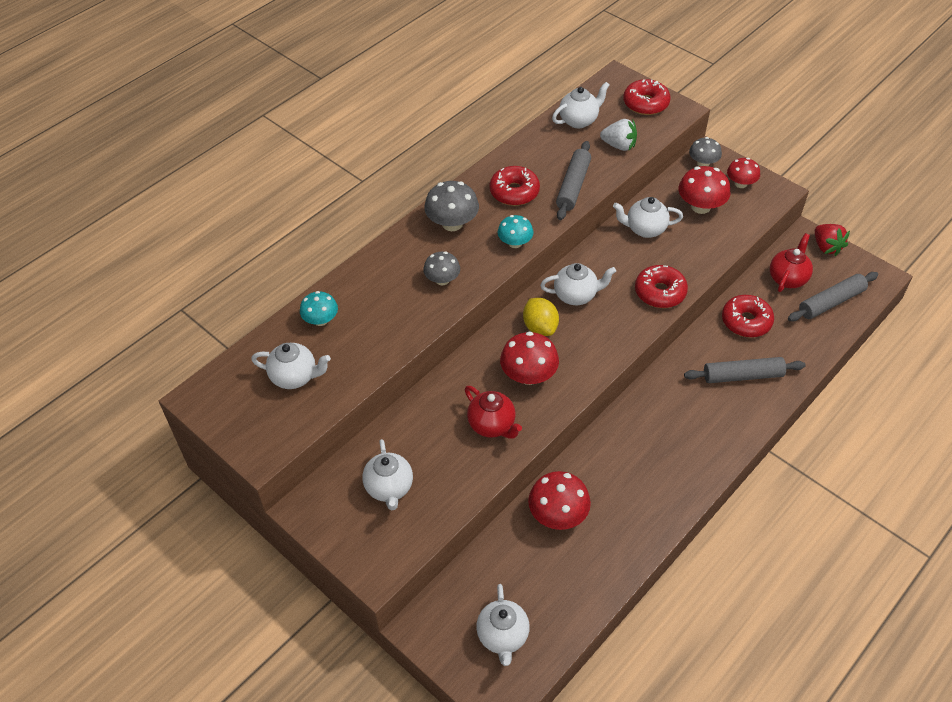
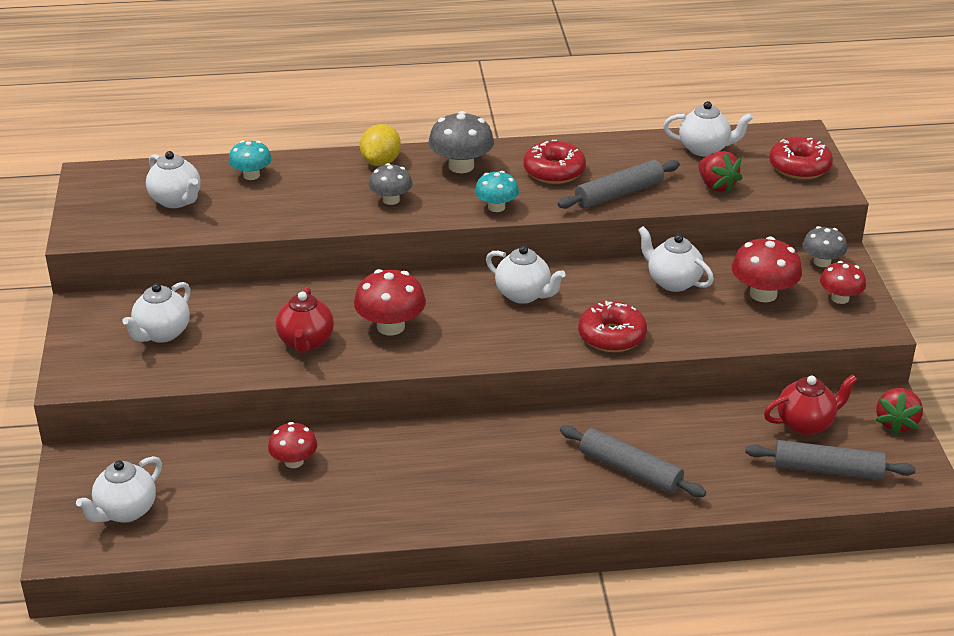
camera: 40 degrees right, 15 degrees down
yellow lemon [523,298,559,336] -> yellow lemon moved to [360,124,401,166]
red mushroom [528,471,591,530] -> red mushroom [268,422,317,468], size x0.65
white strawberry [600,119,637,151] -> red strawberry [698,151,743,194]
red donut [722,295,774,338] -> none

